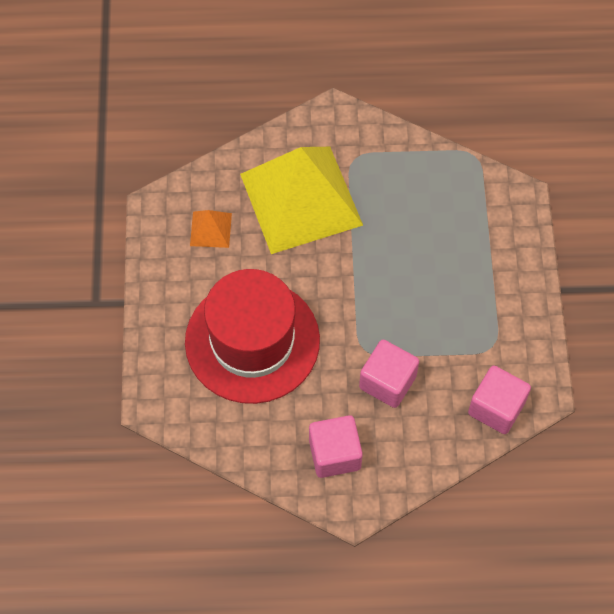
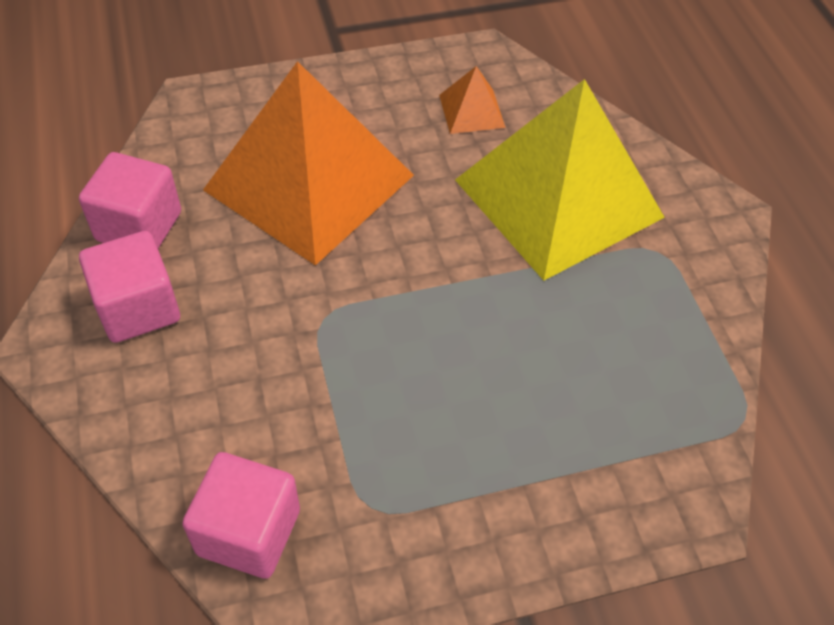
camera: 75 degrees right, 10 degrees down
red hat [185,269,320,404] -> orange pyramid [203,61,414,266]
pink cube [359,340,419,408] -> pink cube moved to [79,152,181,248]

